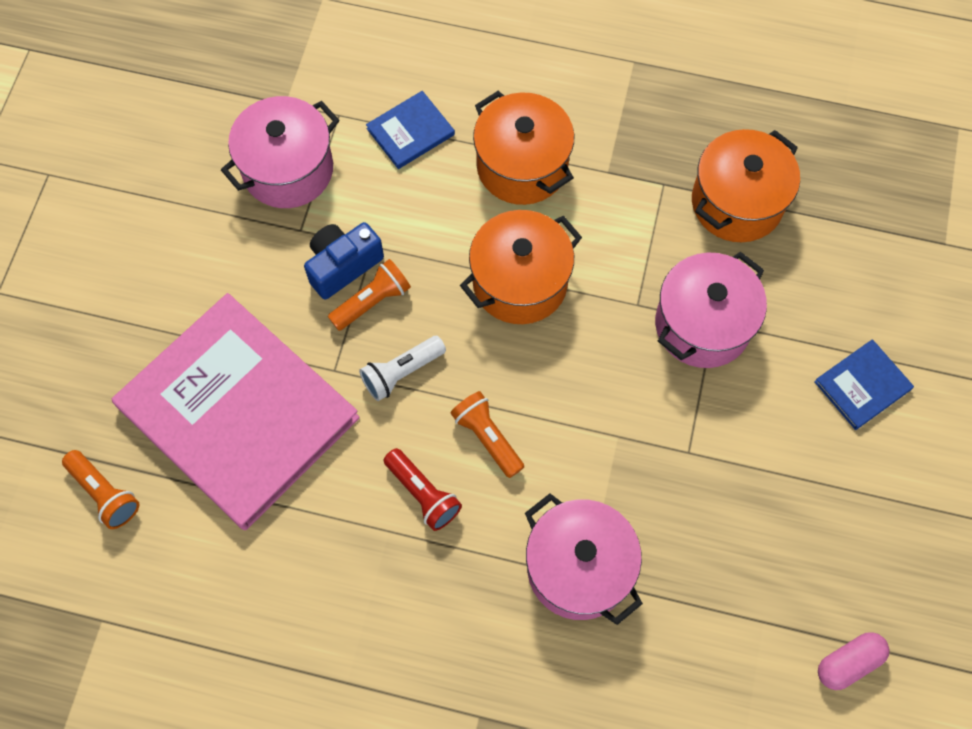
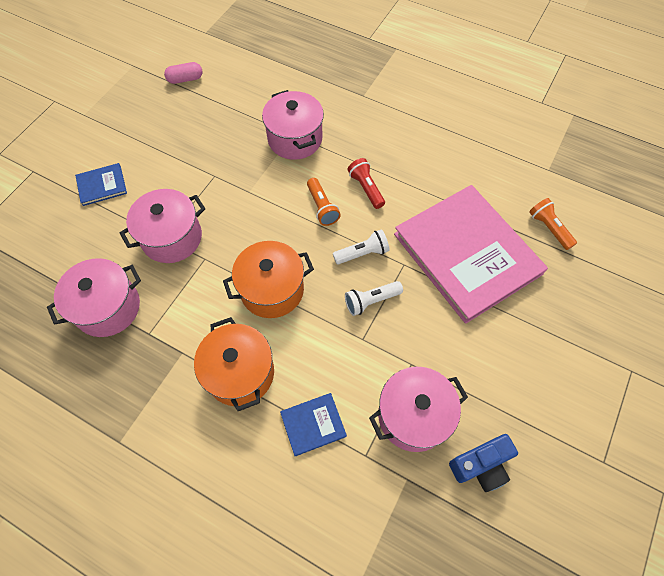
camera: 165 degrees left, 5 degrees down
blue camera [304,222,384,300] -> blue camera moved to [449,434,518,492]
orange flashlight [328,259,411,331] -> white flashlight [345,281,403,316]
orange pot [692,129,800,242] -> pink pot [47,258,141,337]

